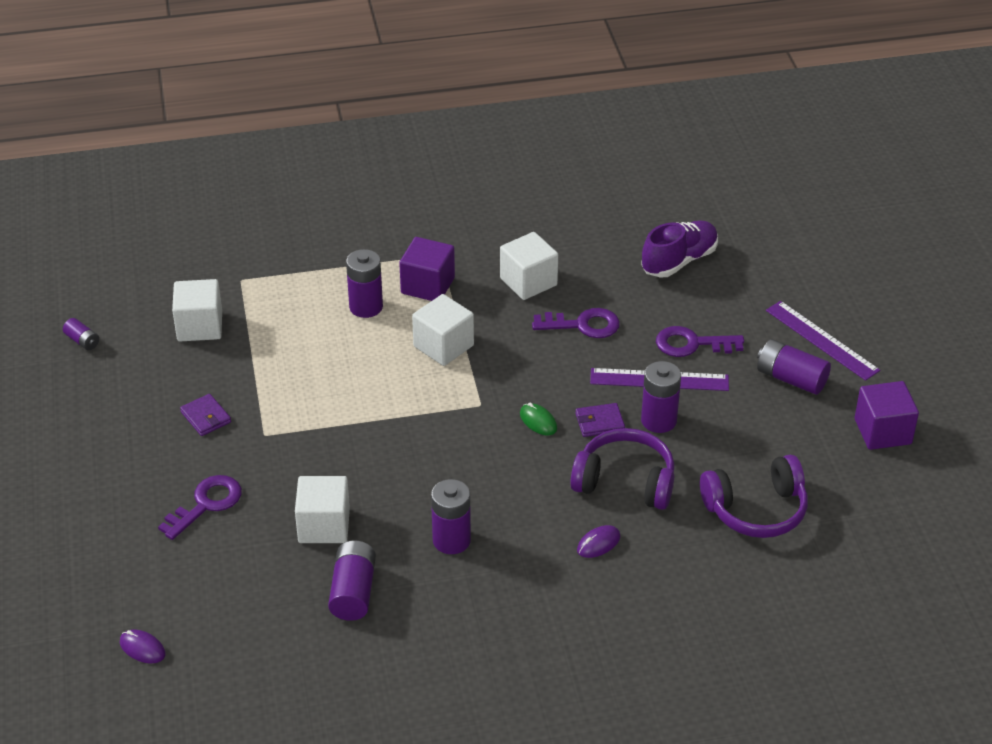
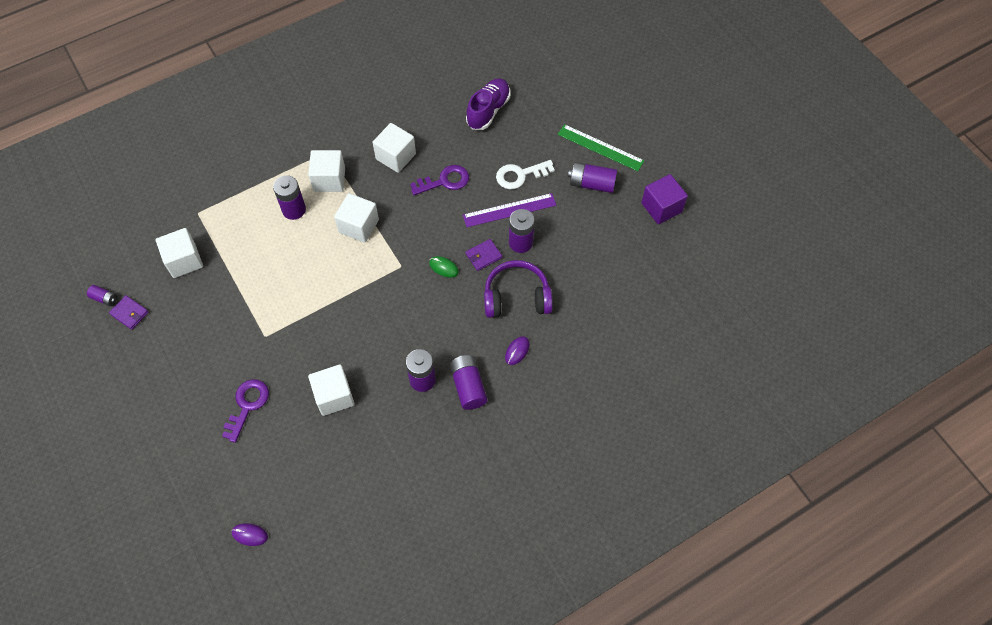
camera: 20 degrees left, 20 degrees up
purple wallet [180,394,231,436] -> purple wallet moved to [109,295,149,330]
purple battery [328,540,376,621] -> purple battery moved to [450,355,488,410]
purple cube [399,237,455,301] -> white cube [308,150,345,192]
purple key [656,326,744,357] -> white key [496,160,555,189]
purple headphones [700,455,808,538] -> none
purple ruler [766,301,880,381] -> green ruler [557,124,644,171]

